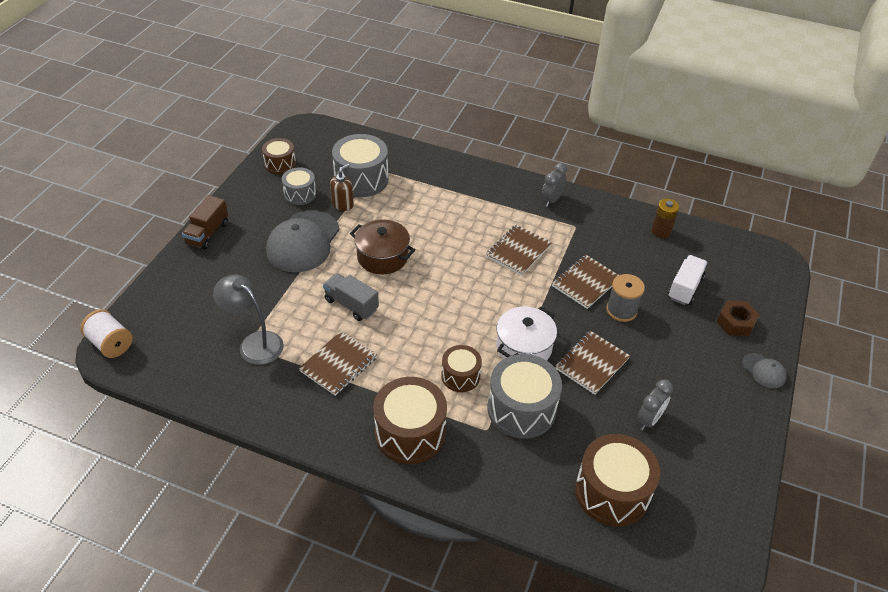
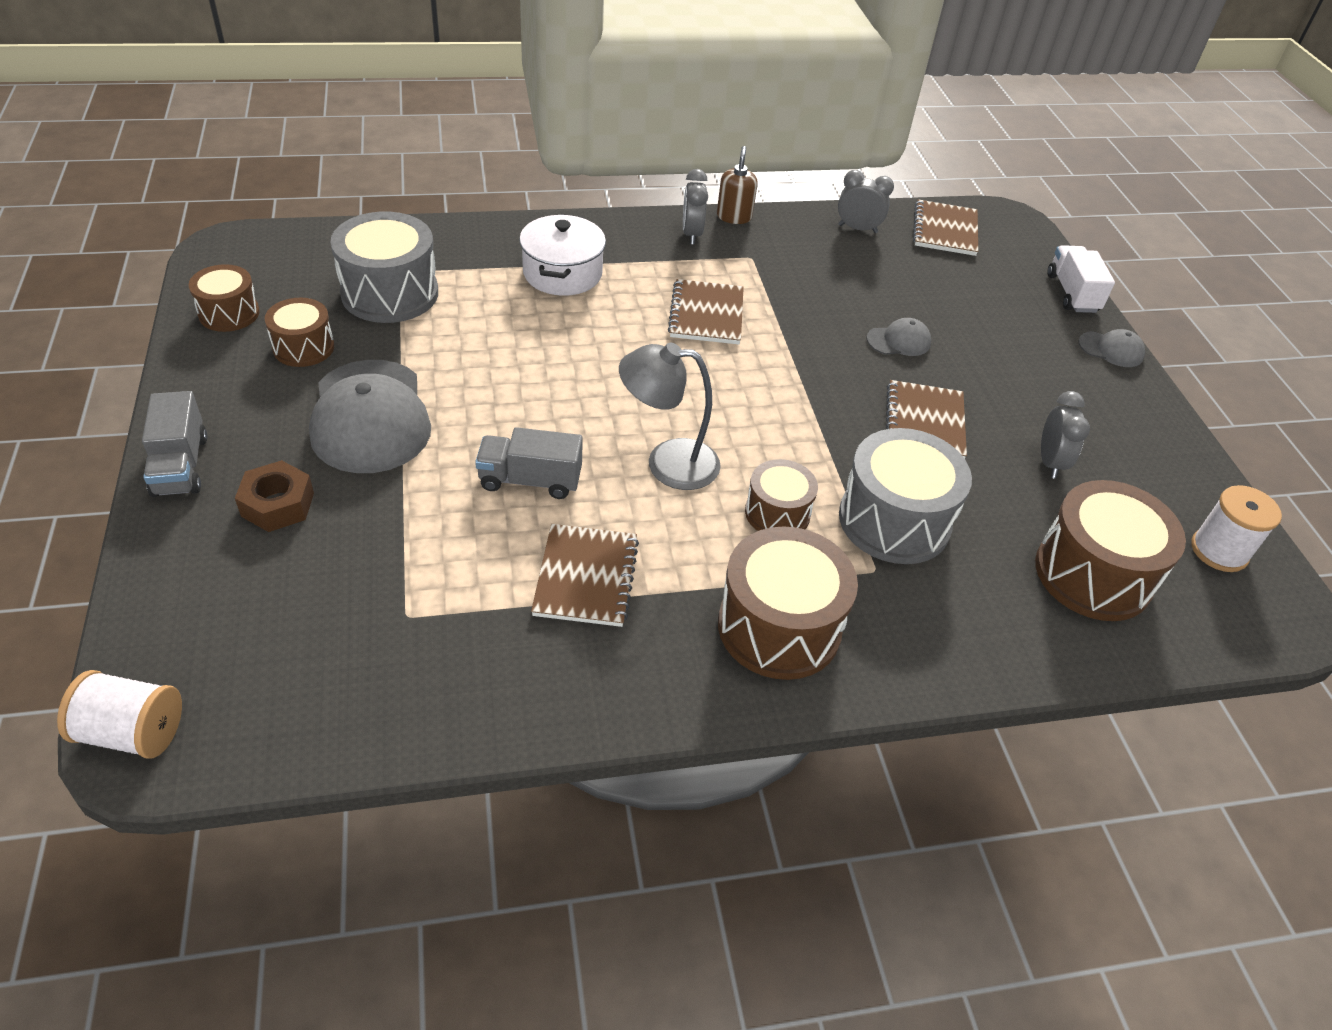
camera: 35 degrees left, 0 degrees up
brown truck [182,195,228,249] -> grey truck [142,391,207,497]
grey lamp [213,275,284,365] -> grey lamp moved to [619,343,721,490]
grey drum [282,167,316,205] -> brown drum [265,298,334,367]
brown soap dispenser [330,164,354,211] -> brown soap dispenser moved to [717,146,758,224]
brown pot [350,219,415,274] -> none
white pot [496,306,557,360] -> white pot moved to [519,214,606,296]
brown notebook [552,255,619,309] -> brown notebook moved to [913,199,978,256]
grey spool [606,274,645,322] -> grey cap [867,318,931,356]
brown battery [651,199,679,238] -> grey clock [838,170,894,233]
white truck [668,255,708,305] -> white truck moved to [1047,245,1115,313]
brown nut [717,300,760,336] -> brown nut moved to [235,460,314,532]
none -> white spool [1191,485,1282,572]

